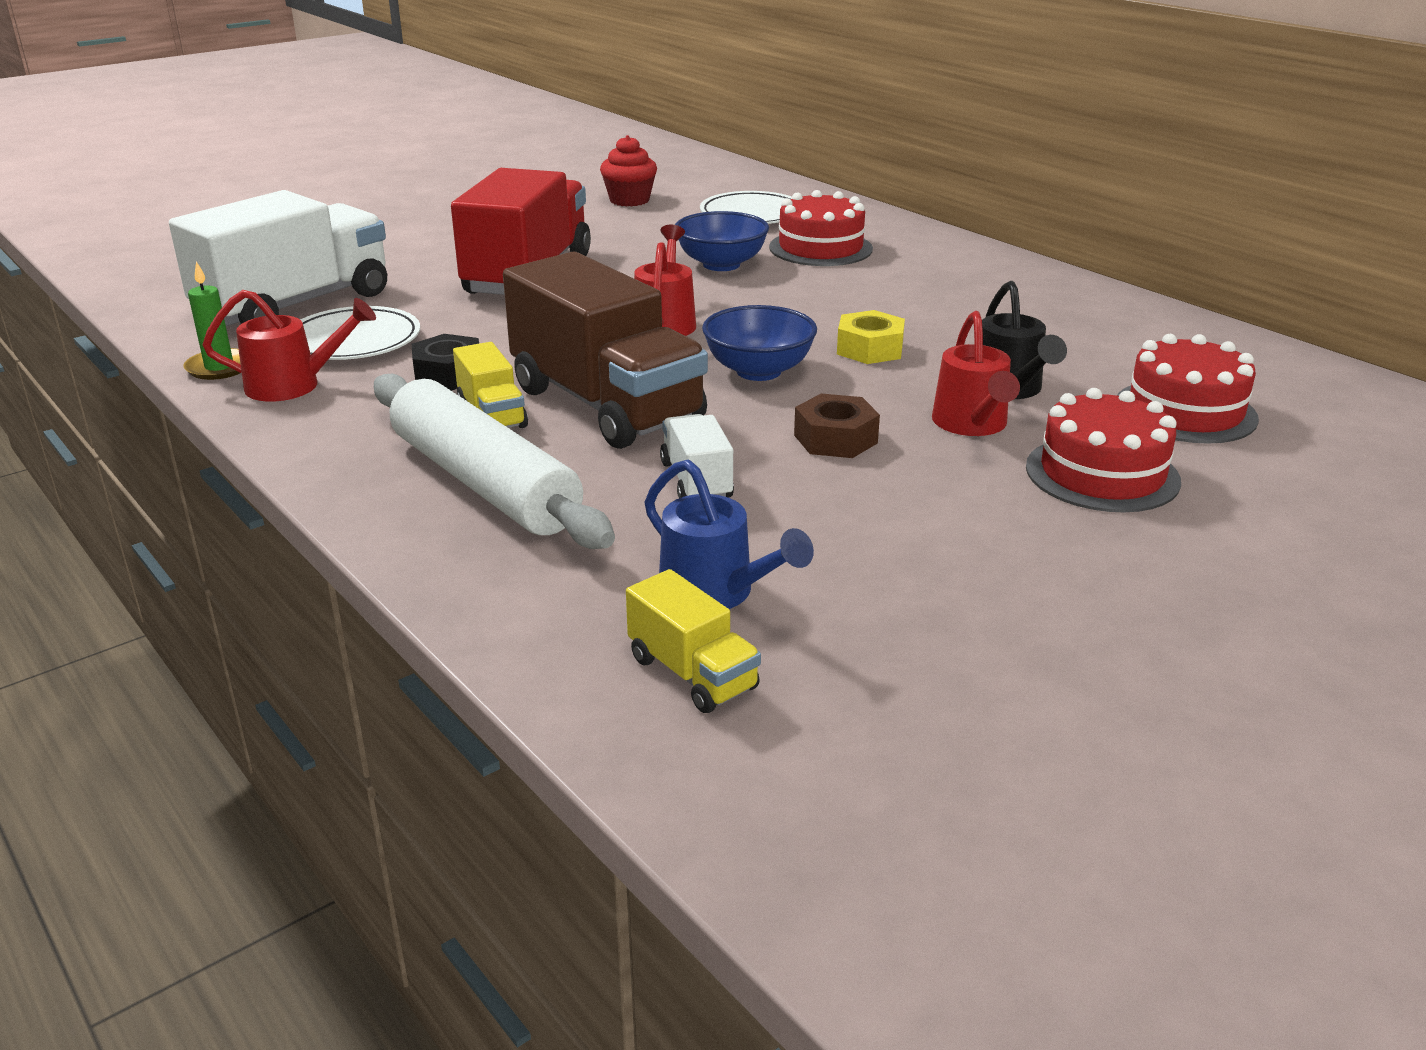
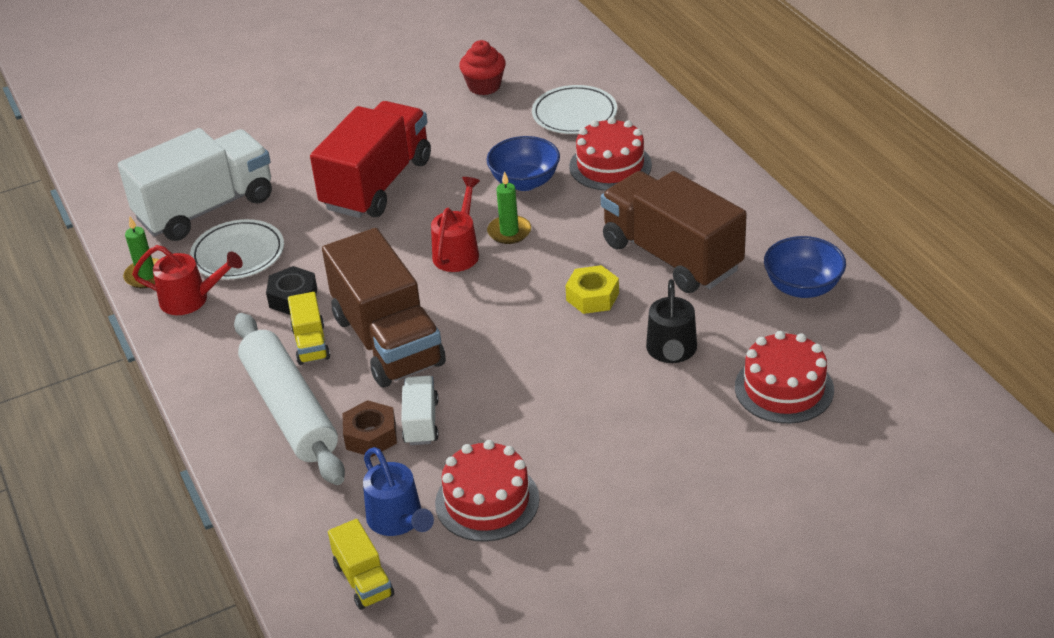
camera: 15 degrees right, 10 degrees up
blue bowl [702,305,817,381] -> blue bowl moved to [764,236,846,298]
brown nut [794,393,880,458] -> brown nut moved to [343,400,397,457]
red watering can [932,311,1020,436] -> none
red cake [1026,388,1181,512] -> red cake moved to [435,440,539,542]
none -> green candle [487,171,531,244]
none -> brown truck [601,171,747,293]

